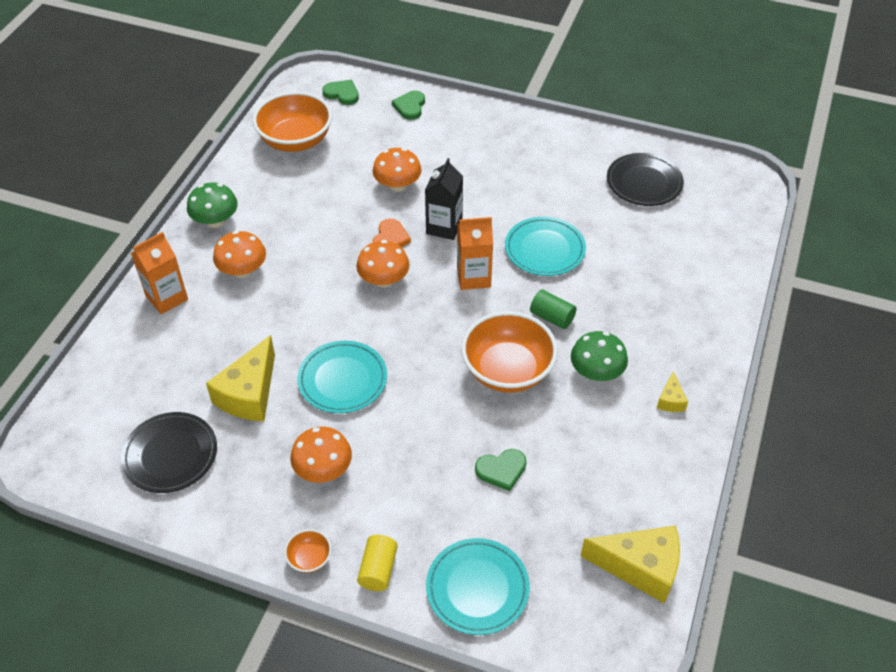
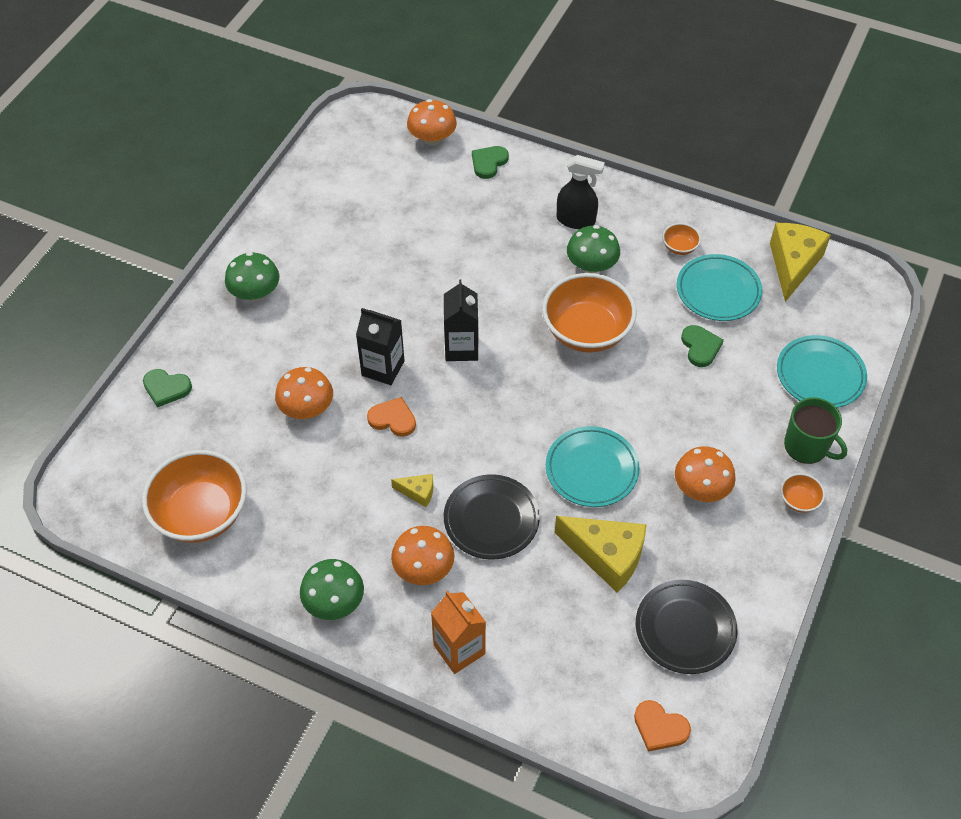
camera: 85 degrees left, 5 degrees up
green heart [323,80,359,105] -> green heart moved to [472,146,509,179]
orange mushroom [356,240,410,288] -> orange mushroom moved to [407,99,457,145]
yellow cylinder [357,535,398,591] -> green mug [784,397,847,464]
orange carton [457,217,493,290] -> black carton [444,280,478,361]
turquoise plate [505,216,586,276] -> turquoise plate moved to [677,254,762,321]
green cylinder [530,289,577,329] -> none
black plate [607,153,684,206] -> black plate moved to [444,474,540,560]
yellow cheese [657,371,688,412] -> yellow cheese moved to [391,474,433,507]
none -> green mushroom [225,252,280,301]
none -> black spray bottle [557,155,605,229]
none -> orange heart [634,700,691,752]
none -> orange bowl [662,223,701,255]

